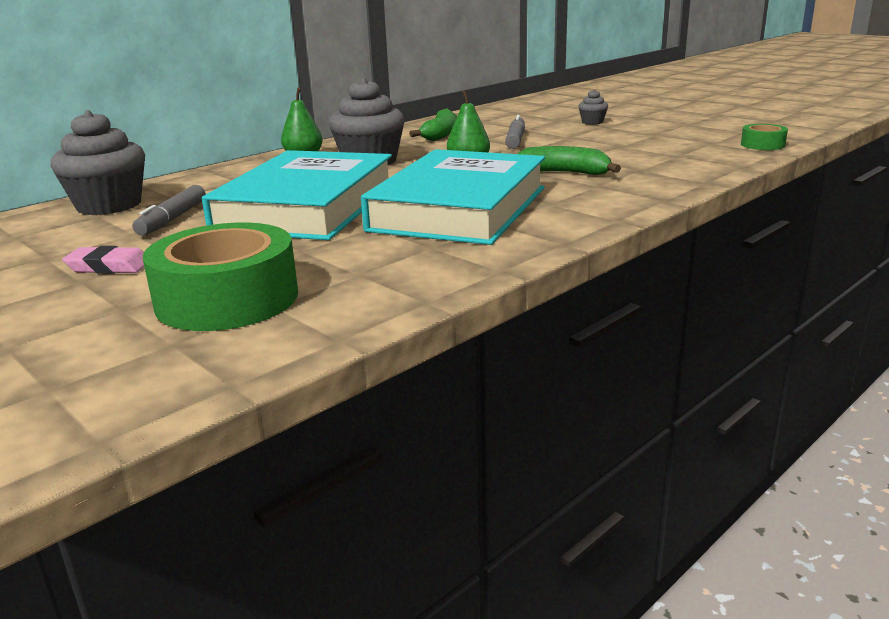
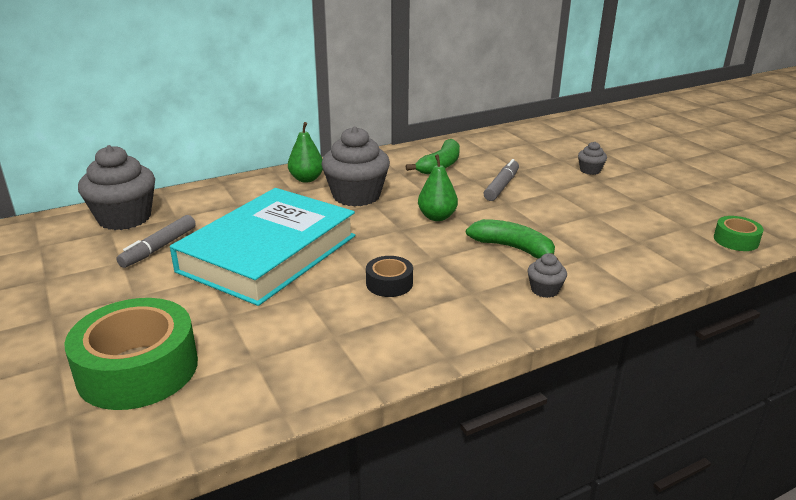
camera: 15 degrees right, 5 degrees up
pink eraser [62,246,144,274] -> none
turquoise book [361,149,545,245] -> black tape [366,256,413,297]
none -> grey cupcake [528,253,567,298]

